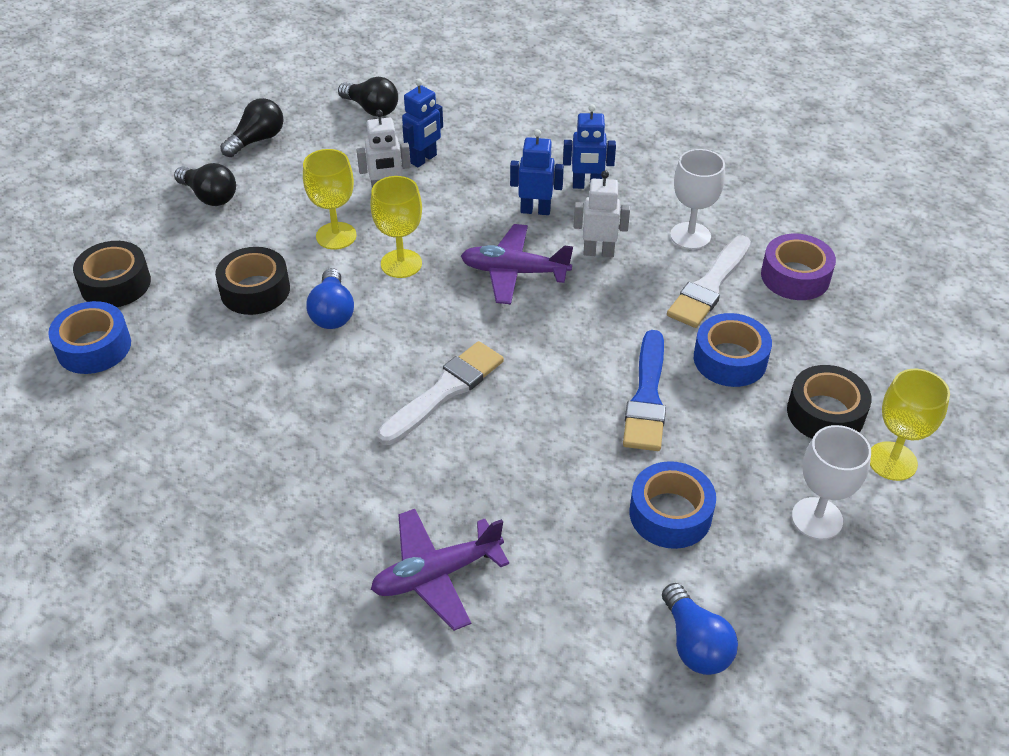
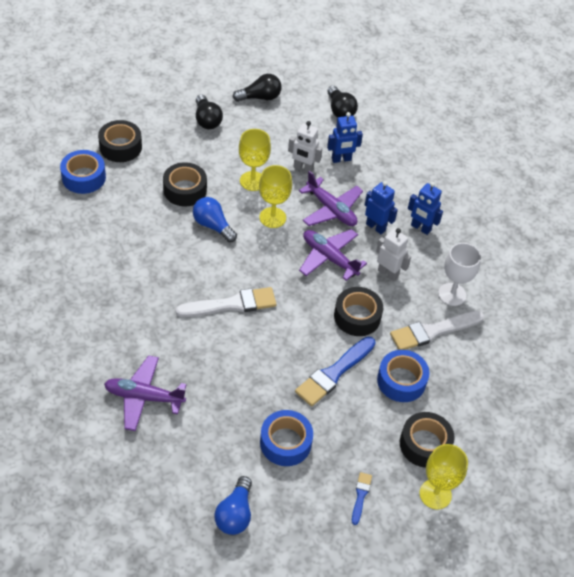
camera: 30 degrees right, 5 degrees up
blue light bulb [307,268,354,329] -> blue light bulb turned 105 degrees clockwise [193,197,237,242]
purple tape [761,234,836,300] -> none
white goblet [792,425,871,540] -> blue brush [352,472,372,525]
none -> purple plane [299,171,363,226]
none -> black tape [334,287,383,336]

